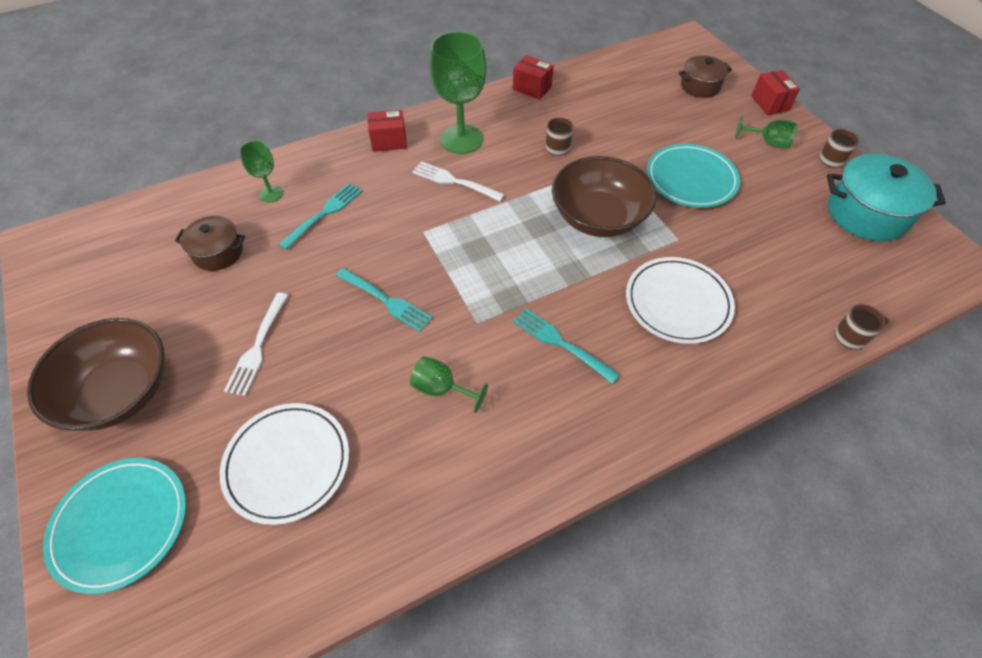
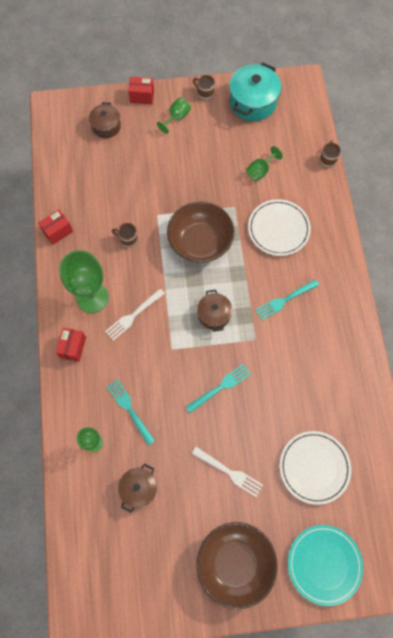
camera: 70 degrees left, 15 degrees up
green goblet [410,356,488,413] -> green goblet moved to [247,146,283,181]
turquoise plate [647,144,740,208] -> none
none -> brown pot [197,290,232,332]

